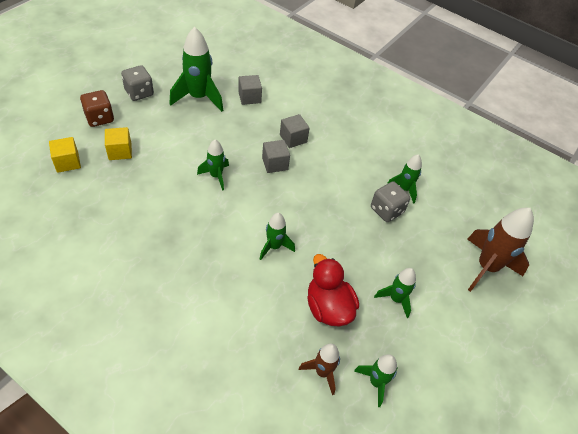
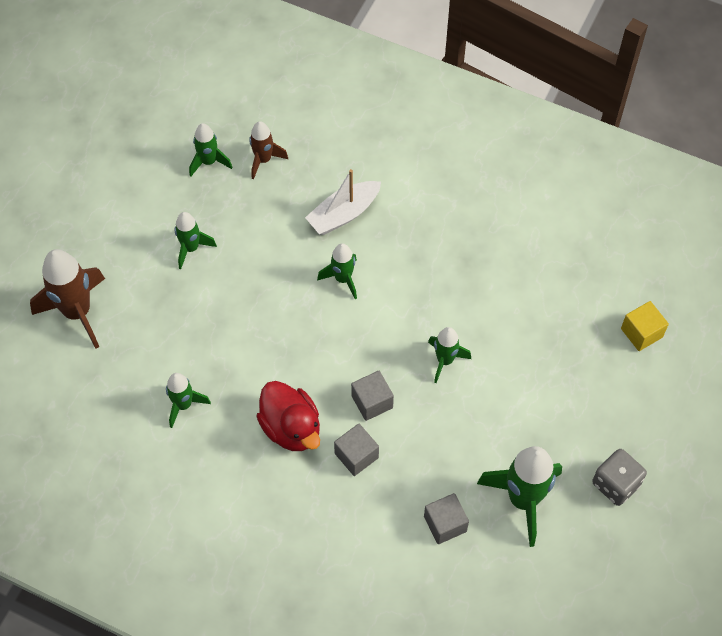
camera: 175 degrees right, 10 degrees up
brown dice [80,90,114,127] -> none
yellow cube [105,127,132,160] -> none
red duck [307,254,359,326] -> red duck moved to [256,381,320,451]
grey dice [371,181,410,222] -> none
none -> white boat [305,169,381,235]

